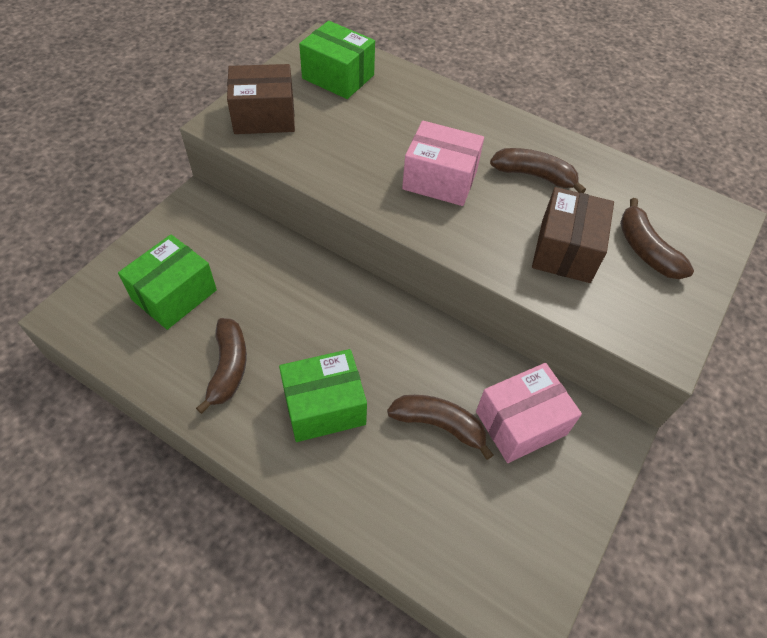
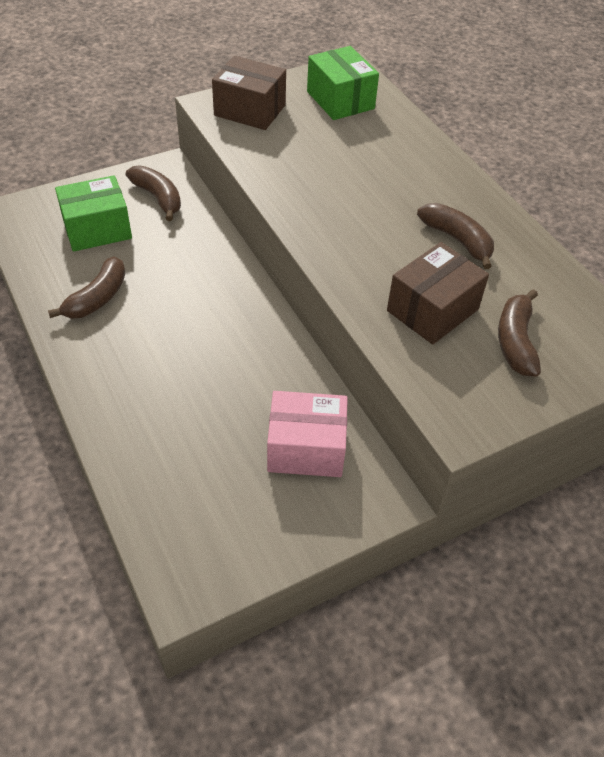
camera: 30 degrees right, 5 degrees down
green box [279,349,367,442] -> none
brown banana [387,395,493,460] -> brown banana moved to [126,165,181,221]
pink box [402,121,484,206] -> none

